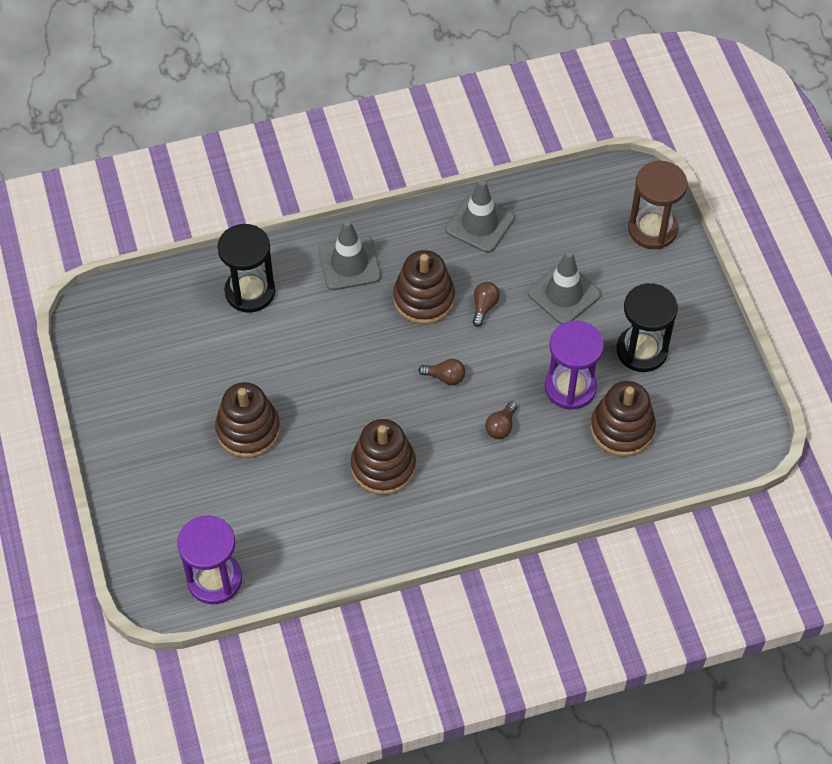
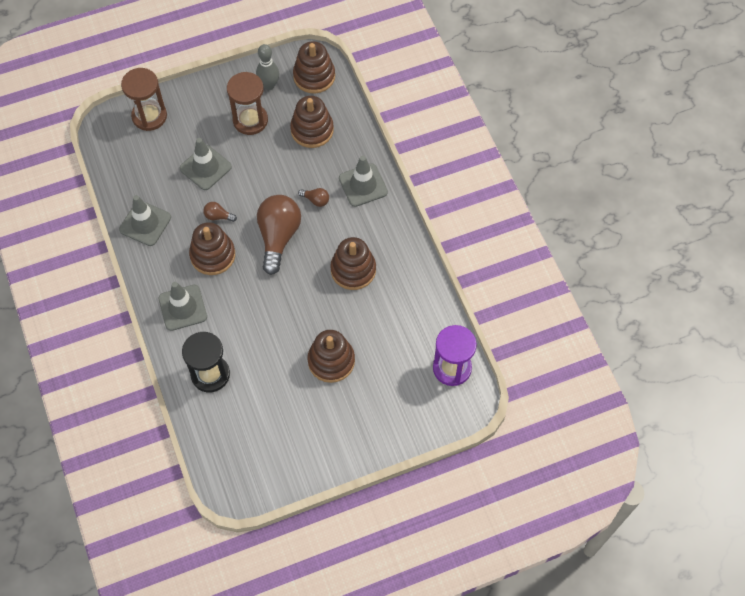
camera: 95 degrees left, 5 degrees up
brown light bulb [418,359,465,385] -> brown light bulb [257,195,301,275], size x2.33
purple hourglass [545,321,604,410] -> none
black hourglass [617,283,678,372] -> brown hourglass [227,72,268,135]
none -> grey bowling pin [256,44,279,90]
none -> brown stacking toy [293,41,335,93]
none -> grey traffic cone [339,156,388,207]

